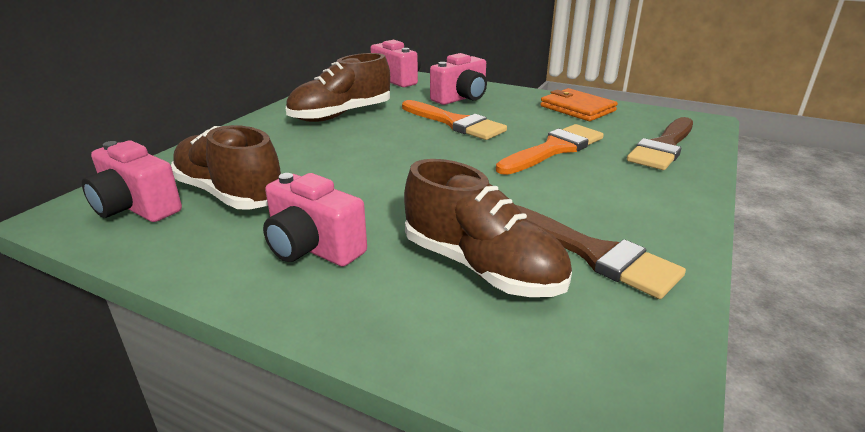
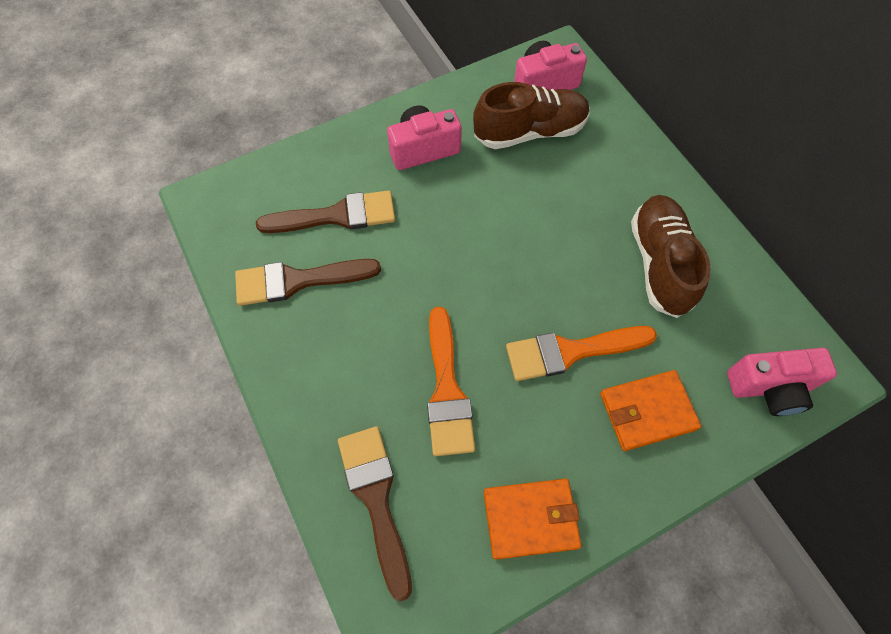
camera: 125 degrees right, 35 degrees up
brown shoe [404,159,572,297] -> brown brush [256,190,395,233]
pink camera [430,53,487,105] -> orange wallet [600,370,701,451]

